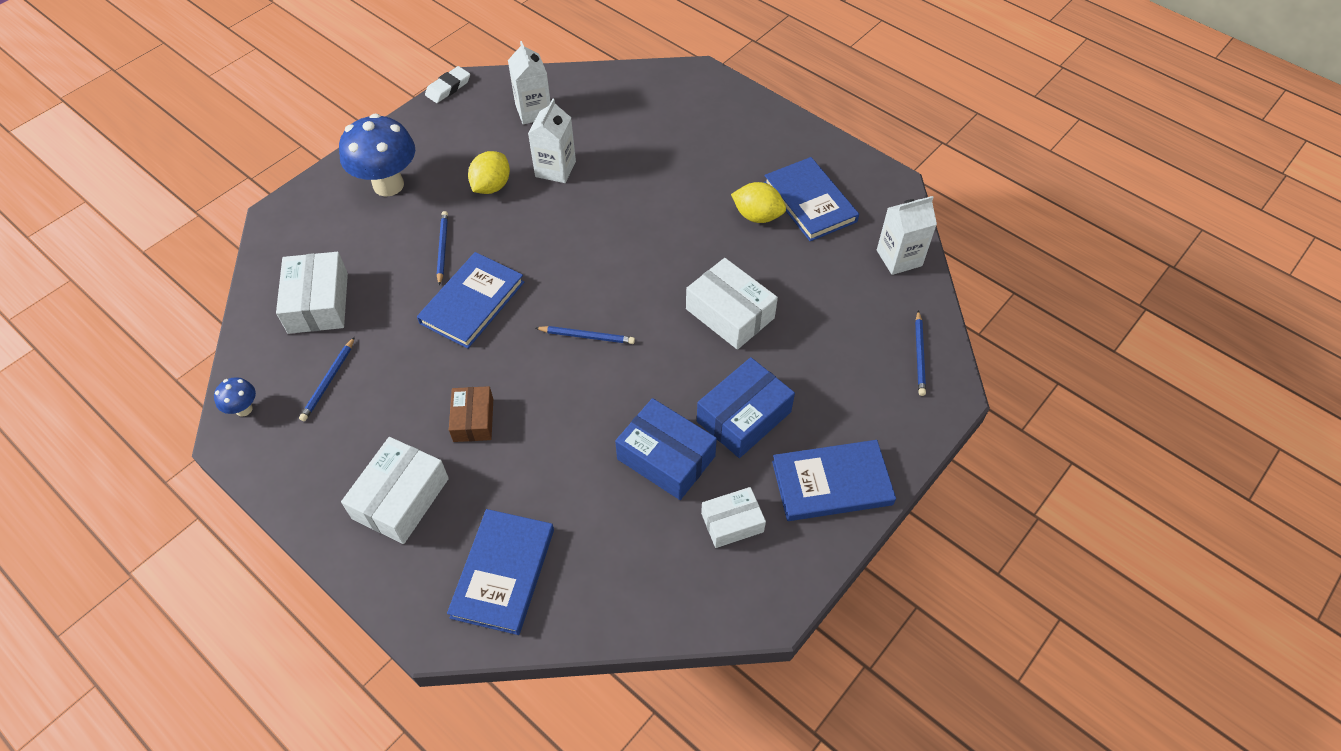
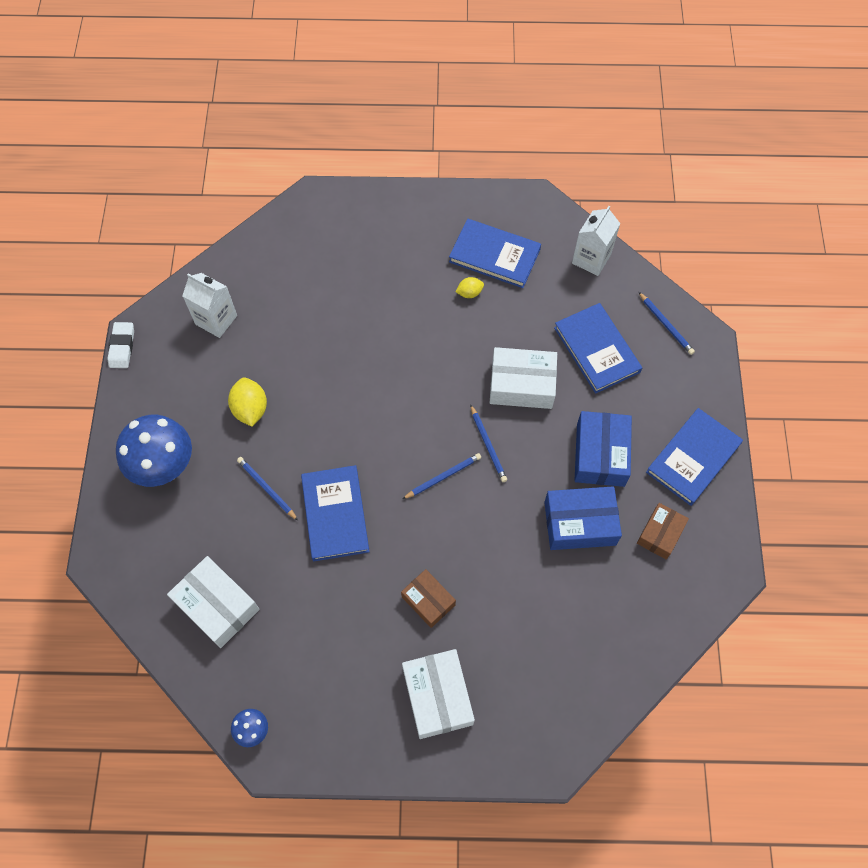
camera: 40 degrees left, 10 degrees up
blue pencil [299,337,355,422] -> blue pencil moved to [470,404,507,482]
blue book [447,509,554,635] -> blue book moved to [554,303,642,394]
white carton [528,99,576,183] -> none
white box [701,487,766,548] -> brown box [637,503,689,559]
yellow lemon [731,182,786,223] -> yellow lemon [455,277,484,298], size x0.58

